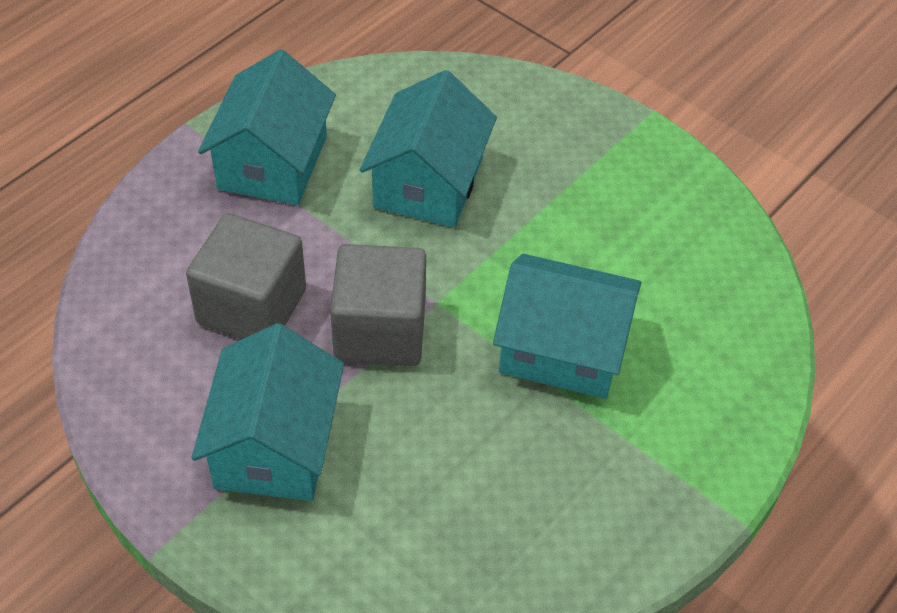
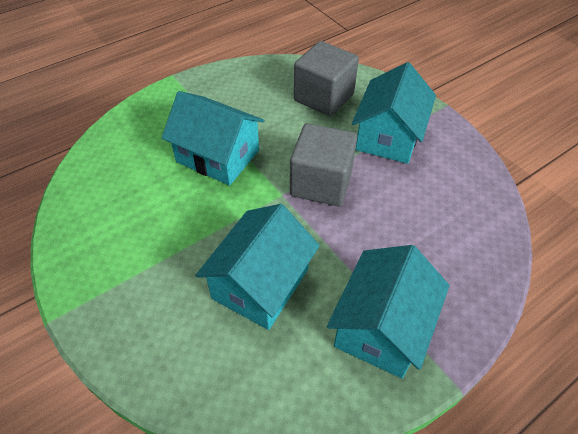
camera: 165 degrees left, 0 degrees up
grey cube [186,213,306,339] -> grey cube moved to [294,41,359,117]

